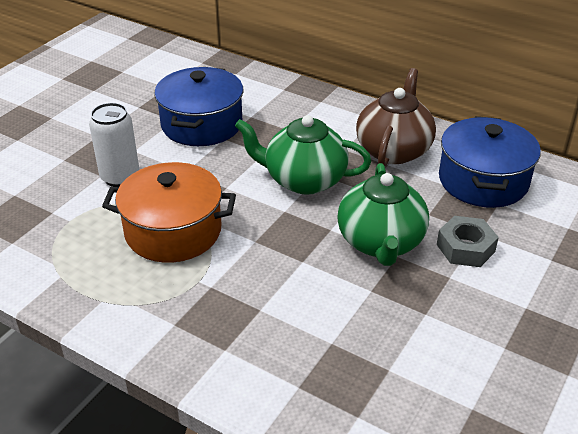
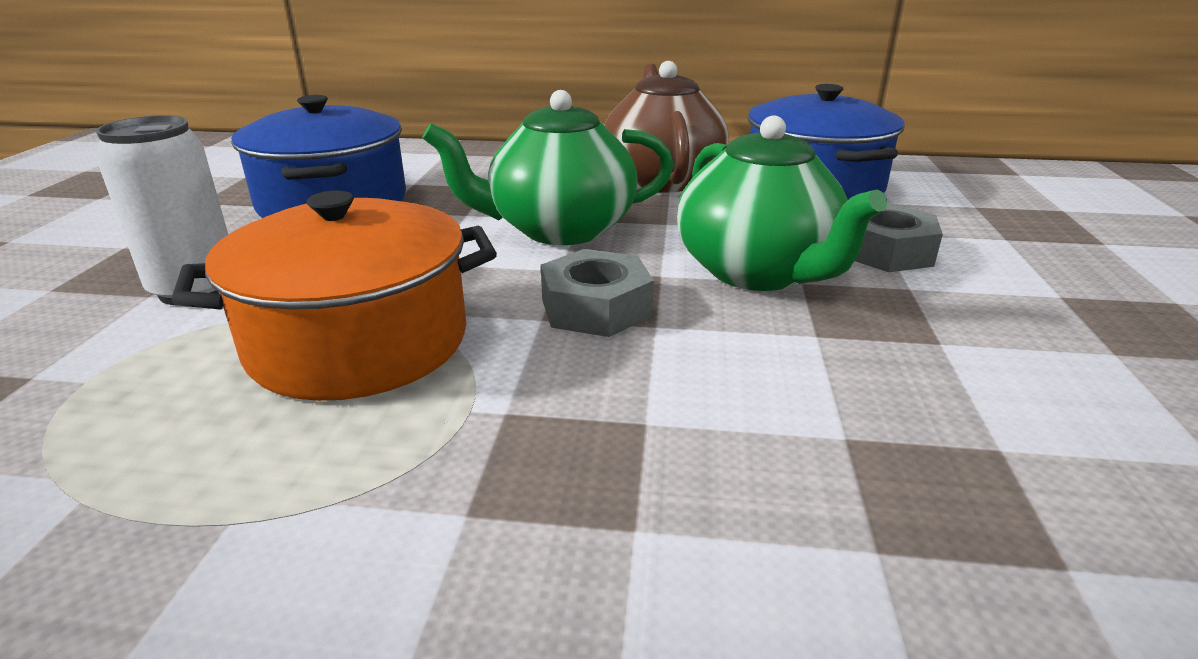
camera: 25 degrees left, 10 degrees down
none -> grey nut [541,249,654,337]

